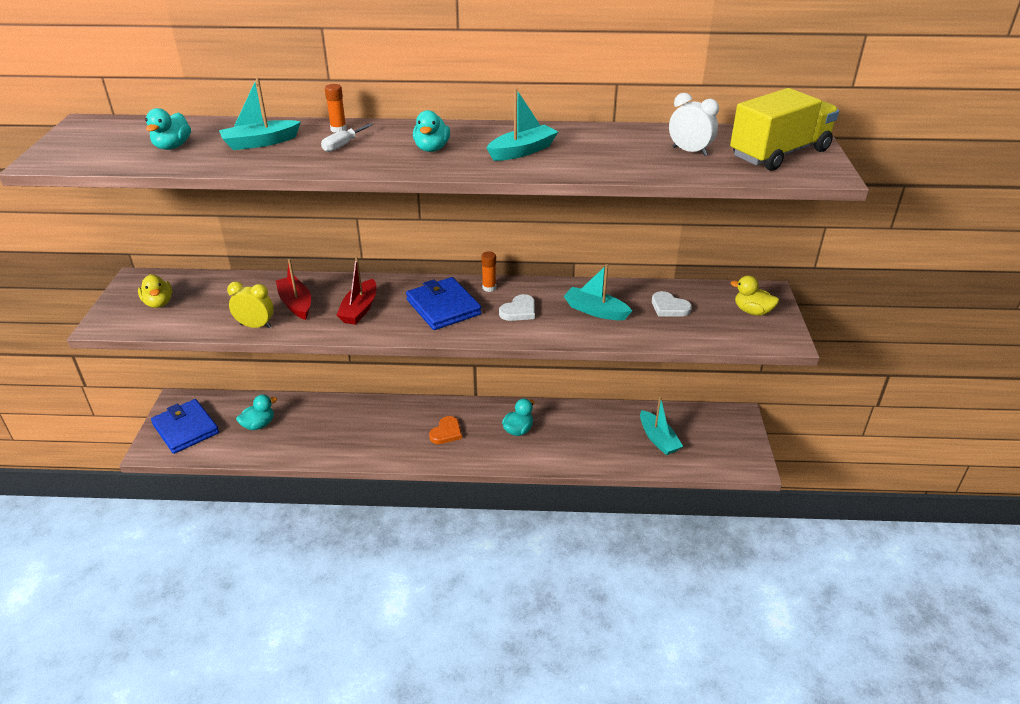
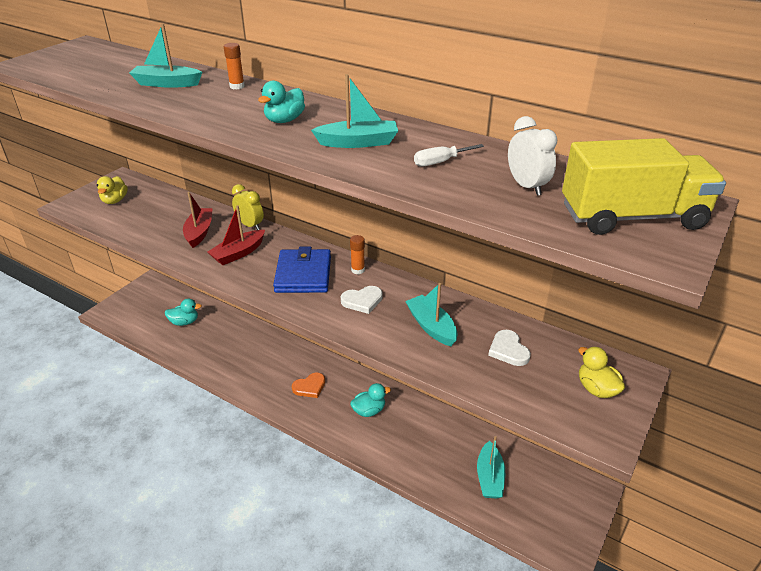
camera: 30 degrees right, 0 degrees up
turquoise duck [145,108,191,150] -> none
blue wallet [151,399,219,454] -> none
yellow clock [227,281,274,328] -> yellow clock moved to [232,184,264,230]
white screwdriver [321,123,373,152] -> white screwdriver moved to [414,144,484,167]

